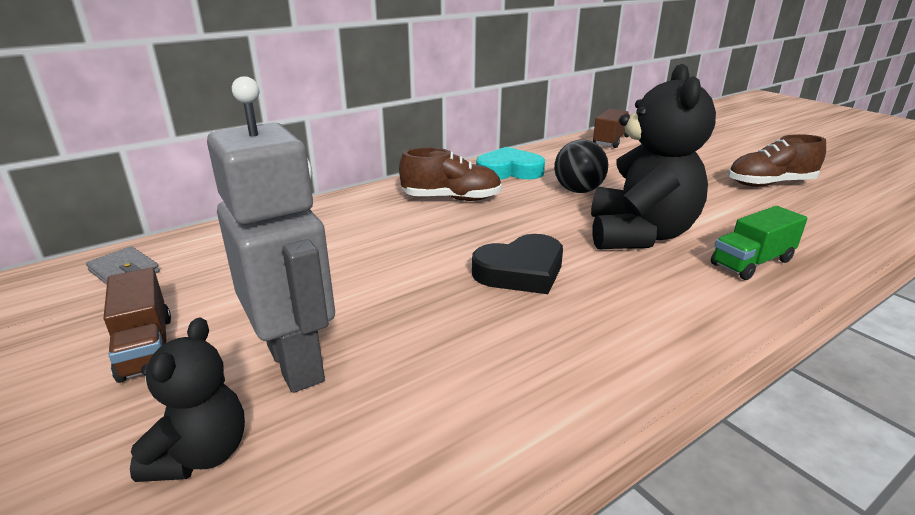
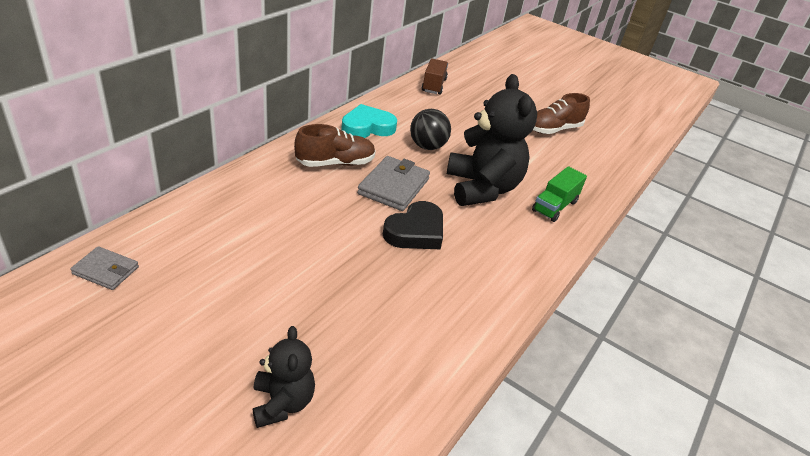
camera: 25 degrees left, 10 degrees up
brown truck [103,268,171,383] -> none
grey robot [207,76,335,393] -> none
none -> grey wallet [357,156,430,211]

